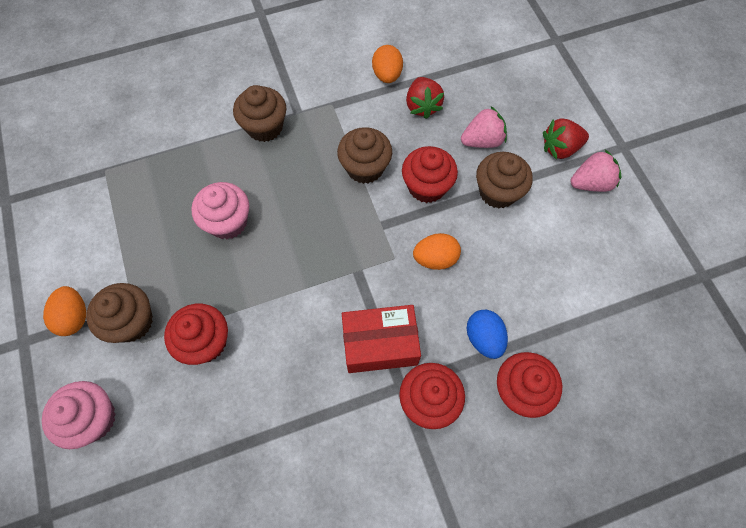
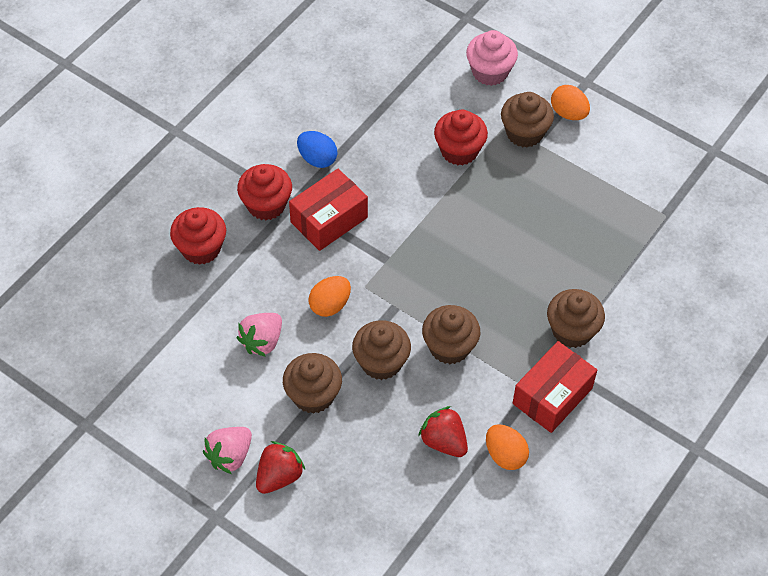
camera: 145 degrees right, 10 degrees down
pink cupcake [191,182,249,239] -> none
red cupcake [402,146,458,203] -> brown cupcake [352,320,411,380]
pink strawberry [461,107,507,148] -> pink strawberry moved to [236,313,282,357]
blue egg [467,310,508,359] -> blue egg moved to [297,131,338,168]
none -> red box [513,341,597,433]

